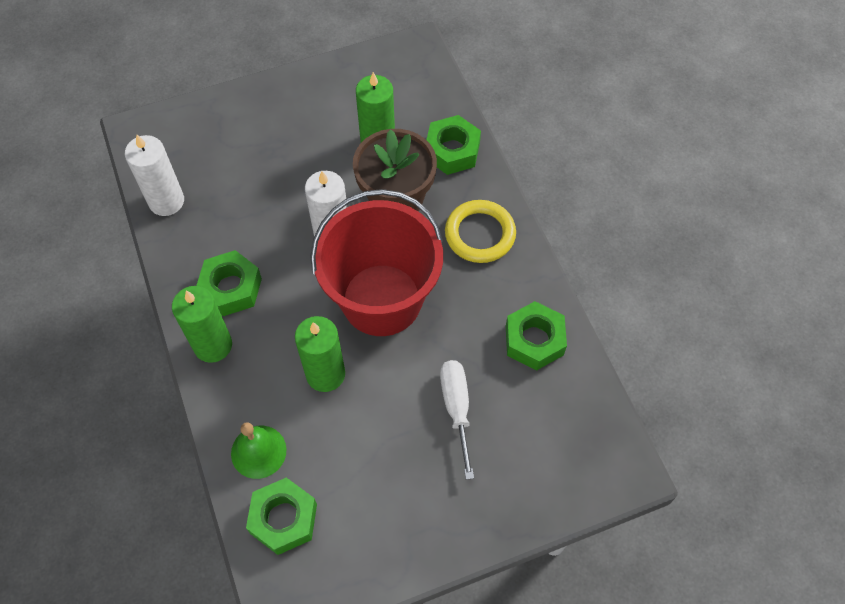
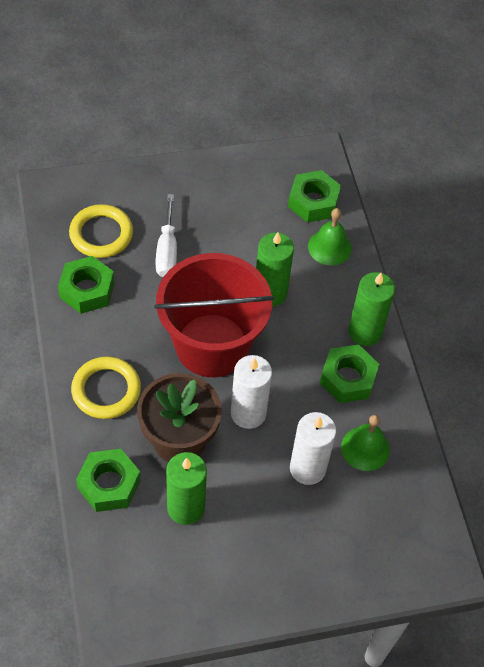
camera: 175 degrees left, 5 degrees down
white candle [125,134,184,216] -> white candle moved to [290,412,336,485]
none -> yellow ring [69,204,133,258]
none -> green bell [341,415,390,471]

